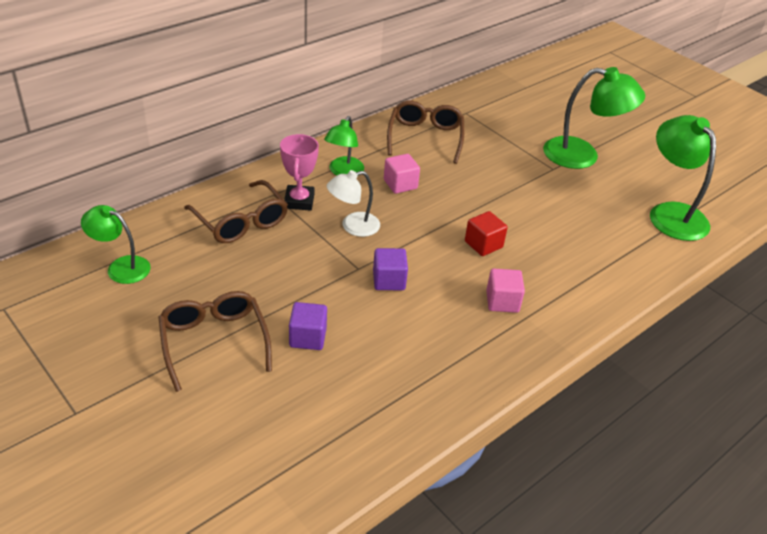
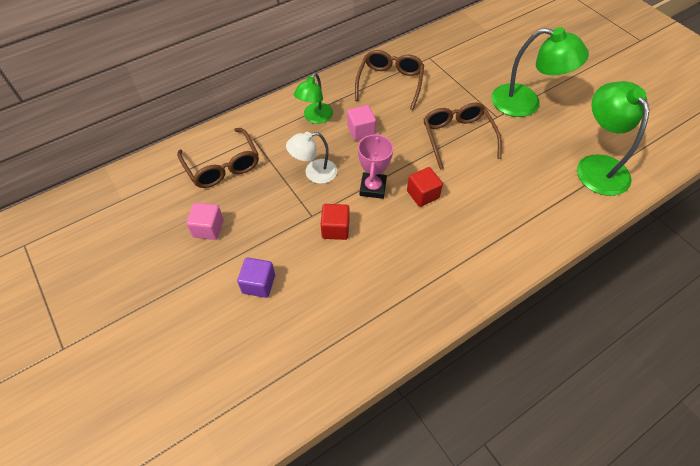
camera: 10 degrees right, 15 degrees up
green lamp [81,205,151,284] -> none
brown glasses [158,291,272,392] -> brown glasses moved to [424,103,502,170]
pink trophy [280,134,319,211] -> pink trophy moved to [358,133,393,199]
purple cube [373,248,408,290] -> red cube [321,204,349,240]
pink cube [486,269,525,313] -> pink cube moved to [186,203,224,240]

